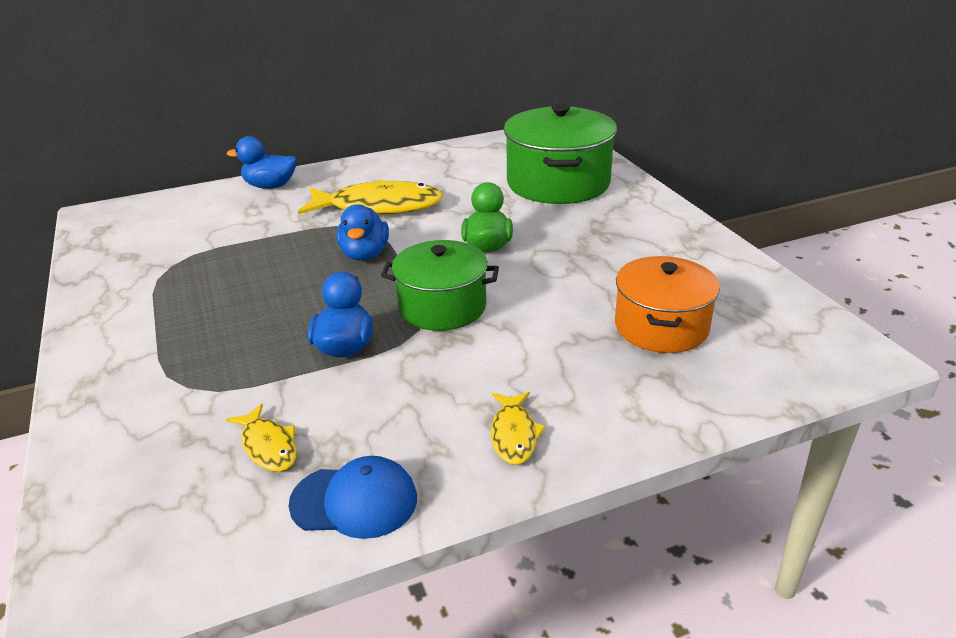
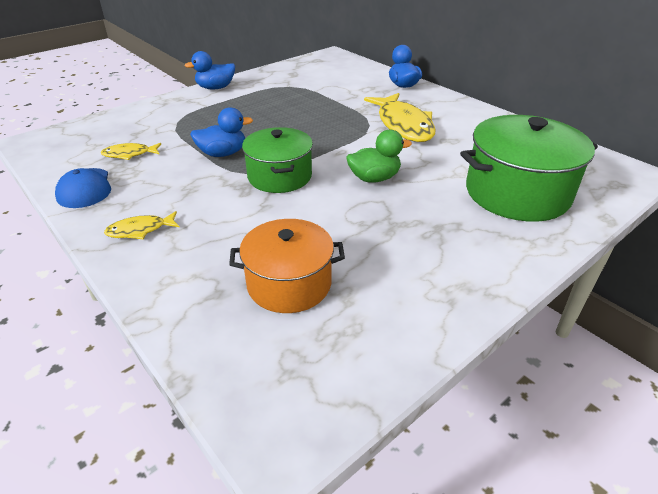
camera: 70 degrees right, 5 degrees up
yellow fish [226,403,297,472] -> yellow fish turned 45 degrees clockwise [101,143,161,160]
blue duck [336,204,389,261] -> blue duck moved to [184,51,235,89]

